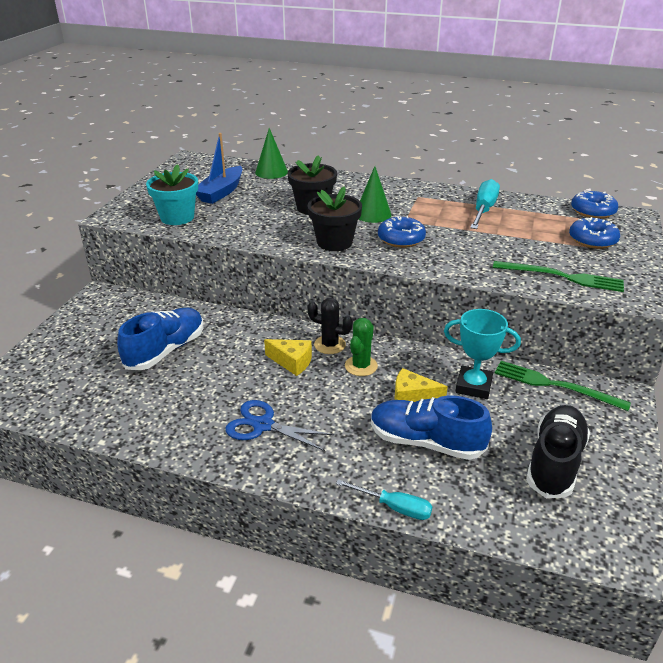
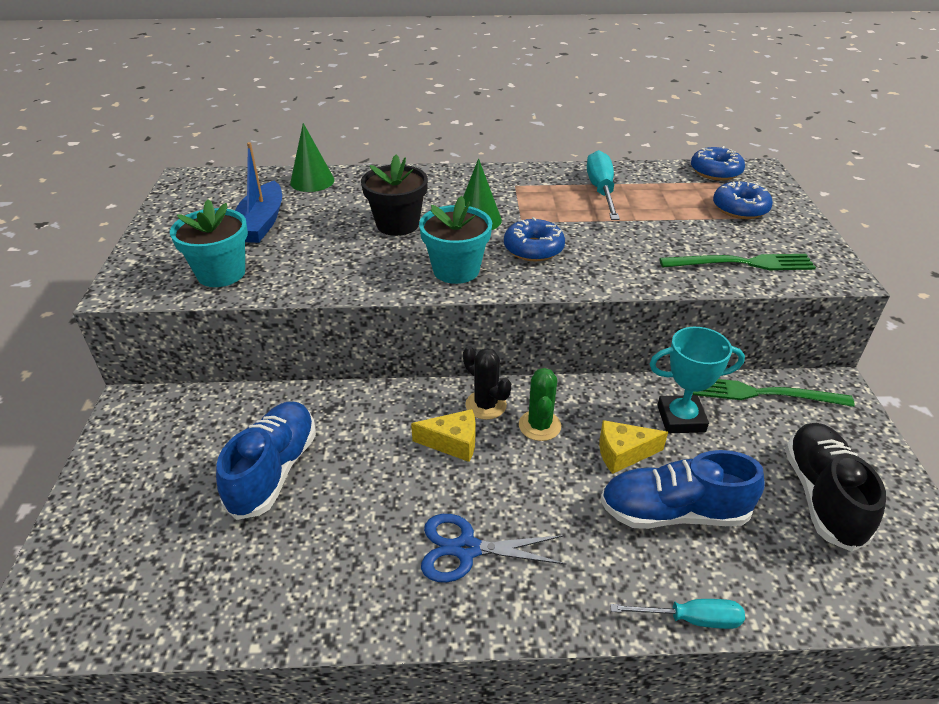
camera: 20 degrees left, 5 degrees up
black cactus [307,298,353,354] -> black cactus turned 45 degrees clockwise [463,346,511,420]
black flower pot [308,186,362,251] -> turquoise flower pot [419,196,492,284]

